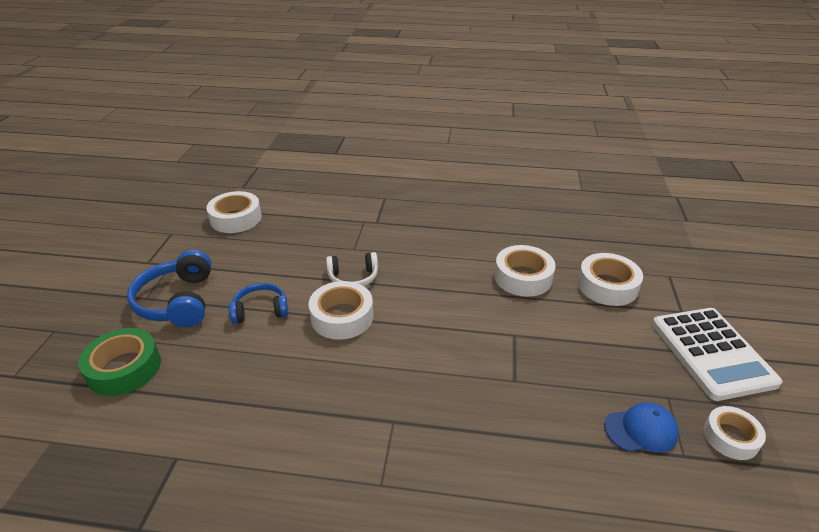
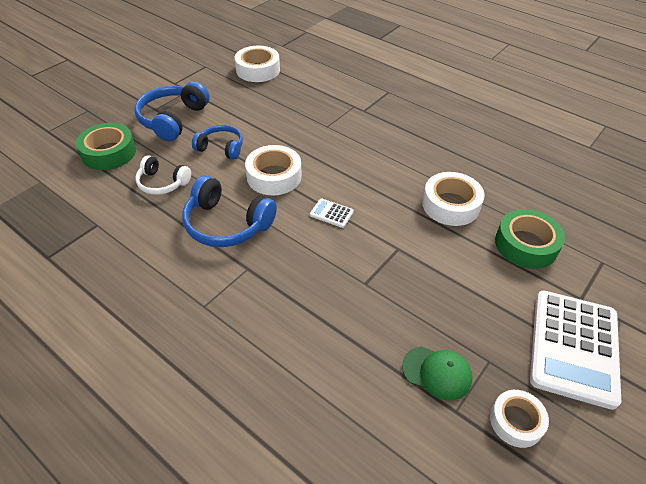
camera: 30 degrees right, 10 degrees up
white headphones [326,252,378,286] -> white headphones moved to [135,155,191,195]
white tape [578,253,643,306] -> green tape [495,209,565,269]
blue cap [605,403,679,452] -> green cap [402,346,473,400]
none -> blue headphones [182,176,277,247]
none -> white calculator [310,198,354,228]

